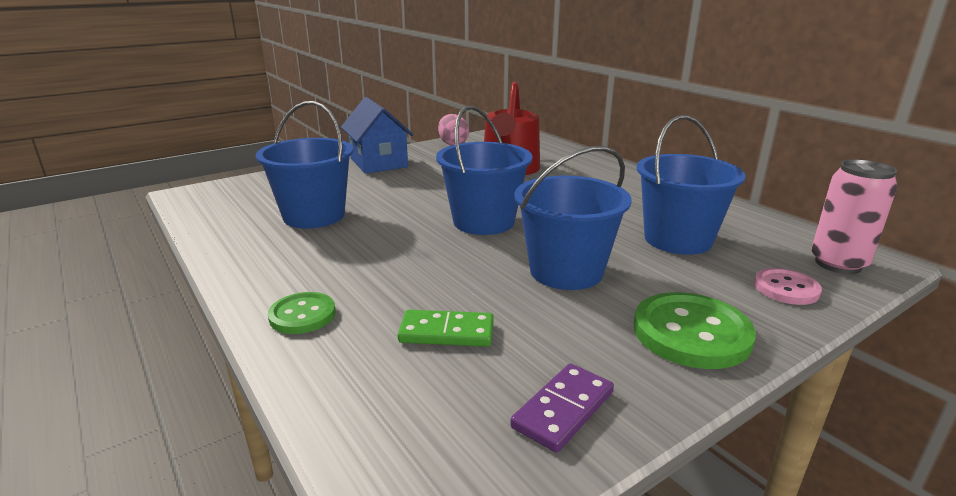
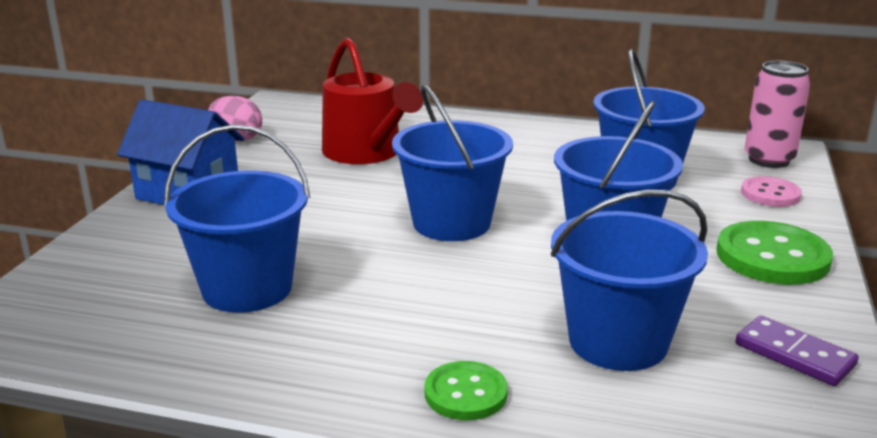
camera: 40 degrees left, 0 degrees up
green domino [398,310,494,347] -> blue bucket [551,190,708,371]
purple domino [510,363,614,453] -> purple domino turned 45 degrees counterclockwise [735,316,859,386]

